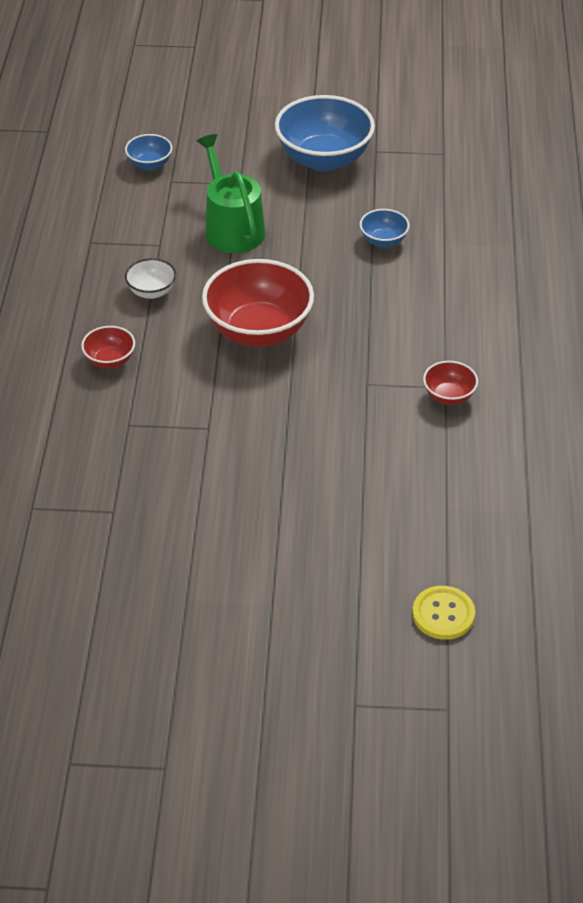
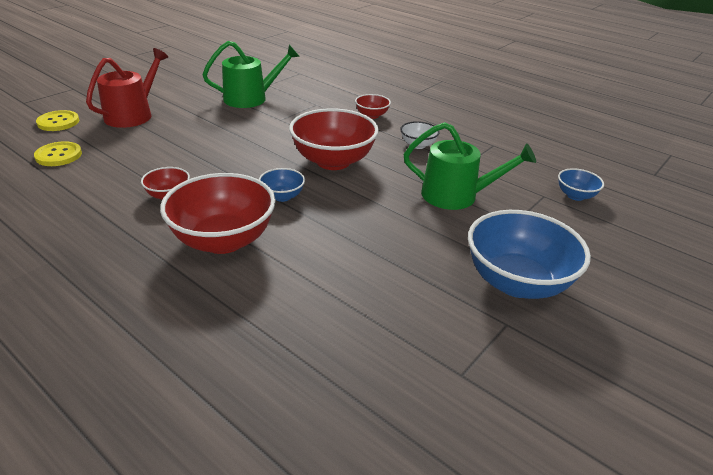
camera: 125 degrees right, 10 degrees down
blue bowl [360,209,410,248] -> blue bowl moved to [259,168,305,202]
none -> yellow button [34,141,82,166]
none -> red watering can [86,48,168,128]
none -> red bowl [160,173,276,254]
none -> green watering can [202,41,300,108]

